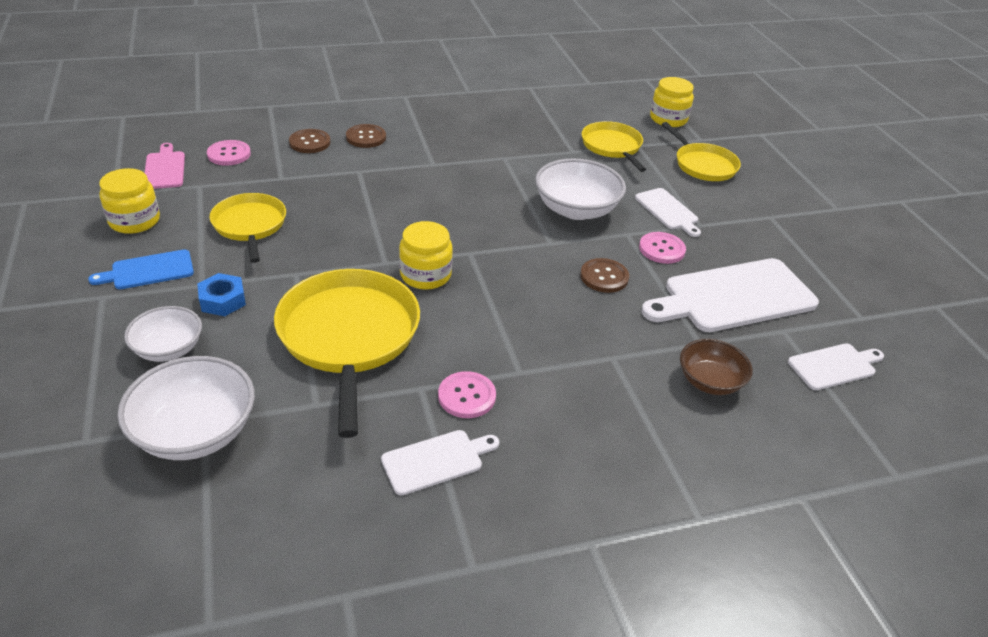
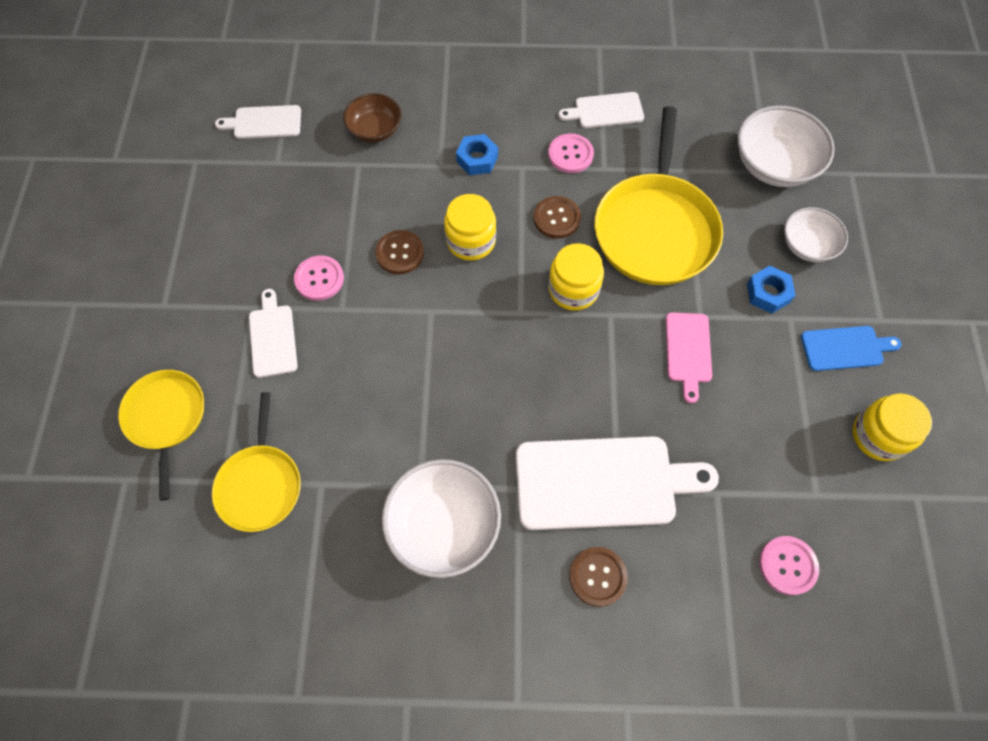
camera: 160 degrees left, 25 degrees up
pink cutting board [145,143,185,189] -> pink cutting board moved to [666,312,712,403]
yellow pan [210,193,286,263] -> none
brown button [289,129,331,153] -> brown button moved to [534,196,581,238]
white bowl [535,159,626,220] -> white bowl moved to [382,459,501,578]
white cutting board [641,258,819,332] -> white cutting board moved to [516,436,719,530]
yellow jar [650,77,694,127] -> yellow jar moved to [444,194,496,261]
none -> blue nut [456,134,498,175]

